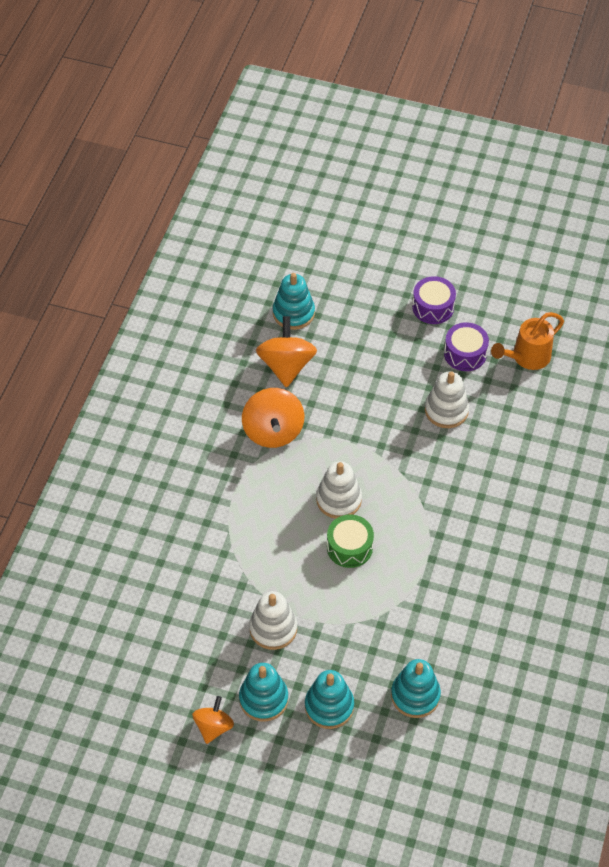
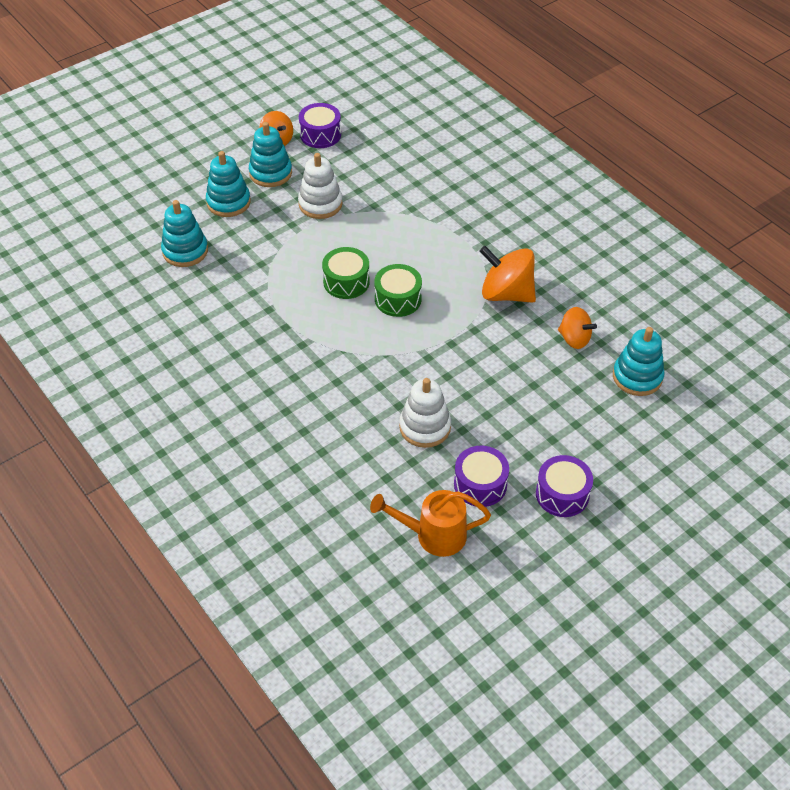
camera: 125 degrees right, 5 degrees down
orange spinning top [256,316,317,388] -> orange spinning top [558,307,597,349], size x0.61
white stacking toy [316,461,362,519] -> green drum [374,264,422,317]
orange watering can [491,312,564,370] -> orange watering can turned 90 degrees counterclockwise [370,490,491,557]
none -> purple drum [299,103,341,148]

